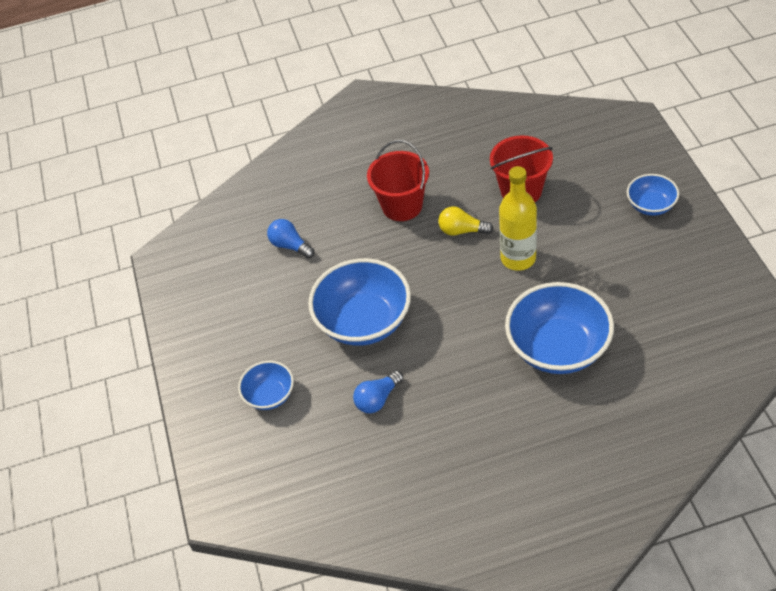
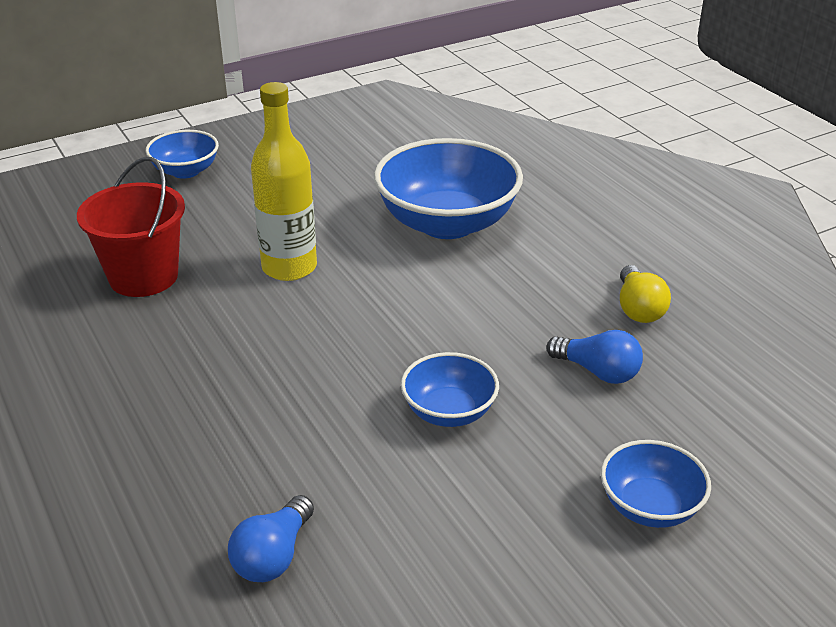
camera: 110 degrees left, 15 degrees down
blue bowl [308,258,411,346] -> blue bowl [401,352,499,427], size x0.53
red bucket [367,140,429,221] -> none
yellow light bulb [438,206,493,236] -> yellow light bulb moved to [620,265,671,323]

